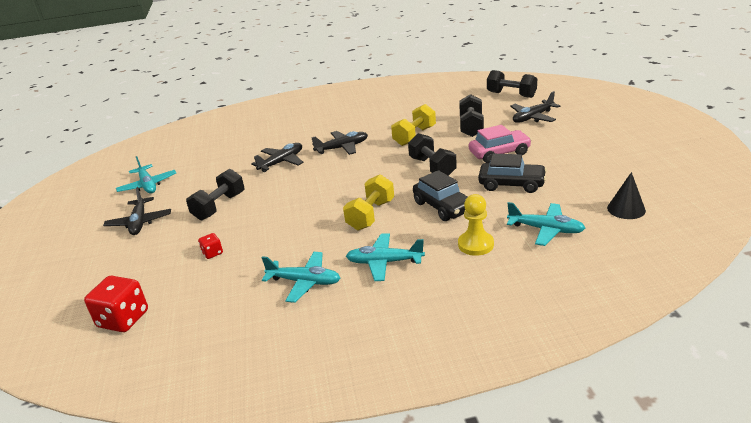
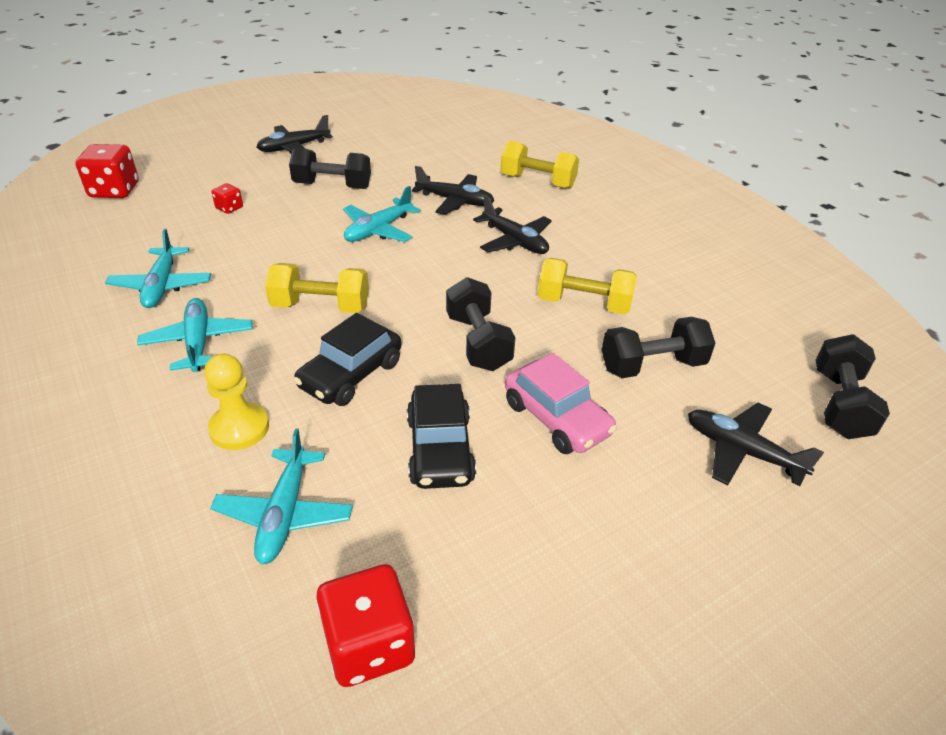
camera: 65 degrees right, 10 degrees up
turquoise plane [116,156,176,194] -> turquoise plane moved to [343,186,421,242]
black dumbbell [408,133,457,176] -> black dumbbell turned 60 degrees counterclockwise [446,277,515,371]
black cone [607,172,646,219] -> red dice [316,564,415,687]
none -> yellow dumbbell [501,141,579,189]

